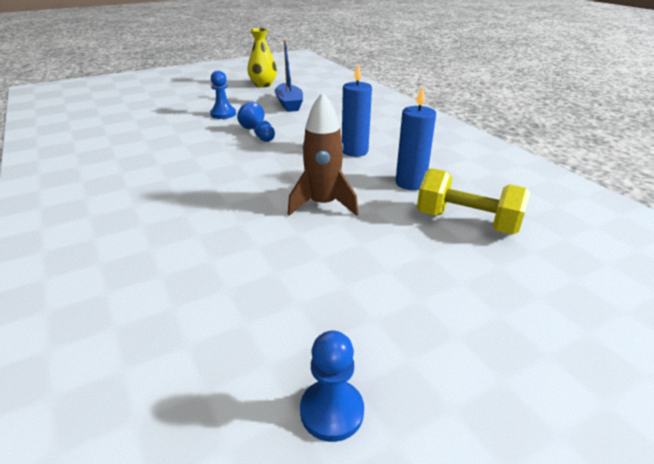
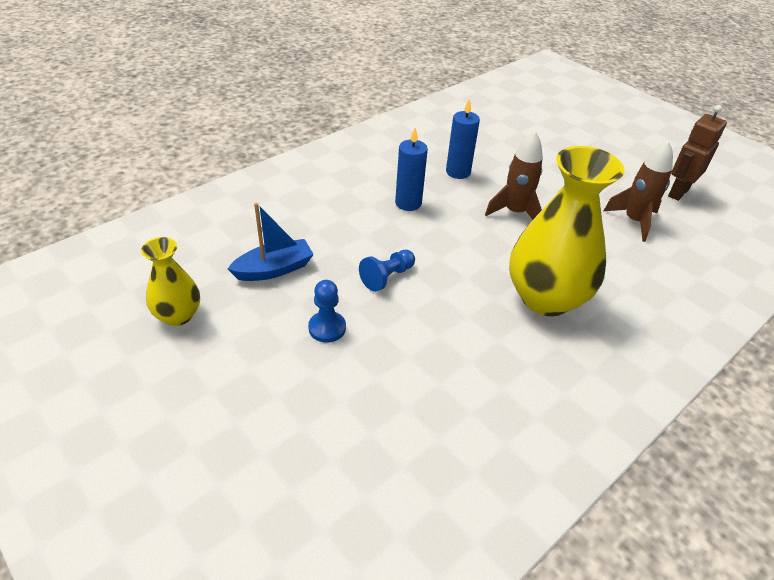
camera: 105 degrees left, 10 degrees up
blue pawn [300,331,364,442] -> brown robot [668,105,727,201]
yellow dumbbell [417,168,530,235] -> none
none -> yellow vase [509,146,624,316]
none -> brown rocket [604,140,673,242]

